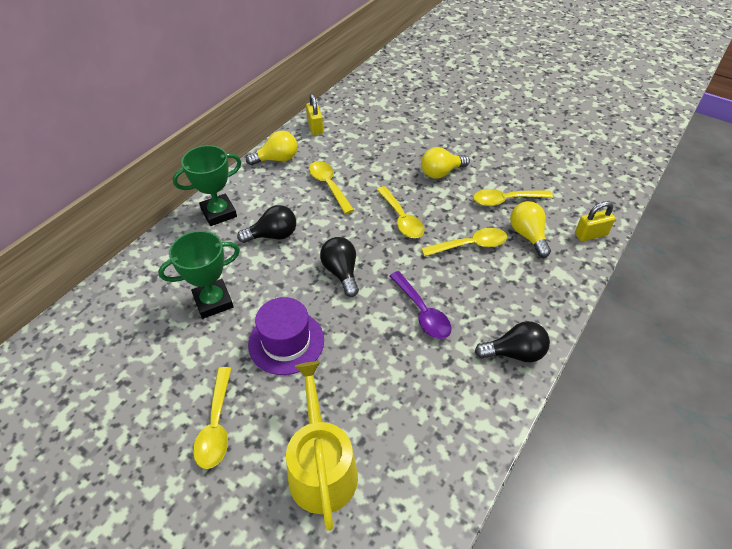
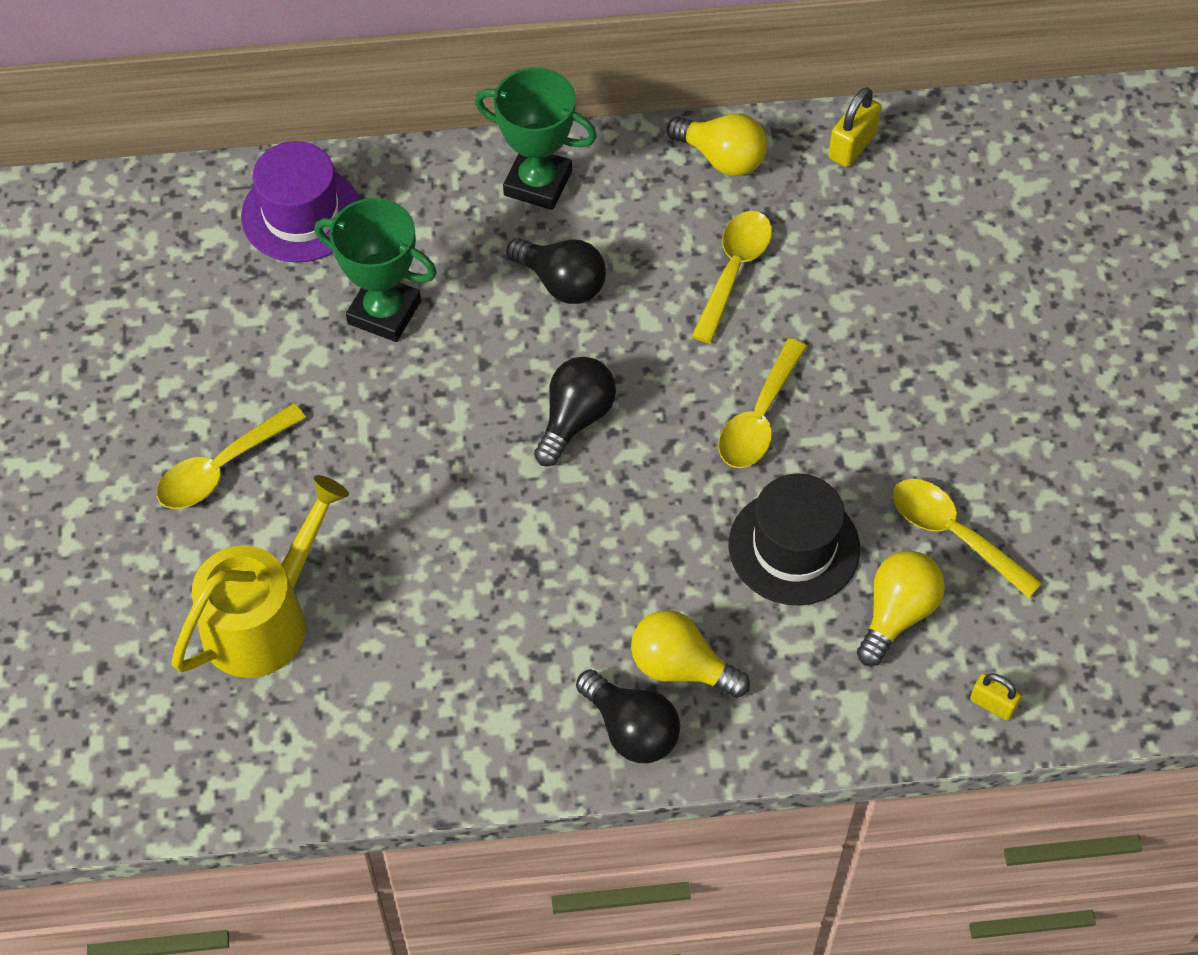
camera: 50 degrees right, 10 degrees up
purple hat [248,297,324,375] -> purple hat moved to [241,141,359,263]
purple spoon [389,271,451,339] -> none
yellow light bulb [421,147,470,179] -> yellow light bulb moved to [631,610,750,698]
yellow spoon [421,228,507,257] -> black hat [729,473,860,605]
yellow padlock [575,201,616,241] -> yellow padlock [970,673,1021,721], size x0.66

